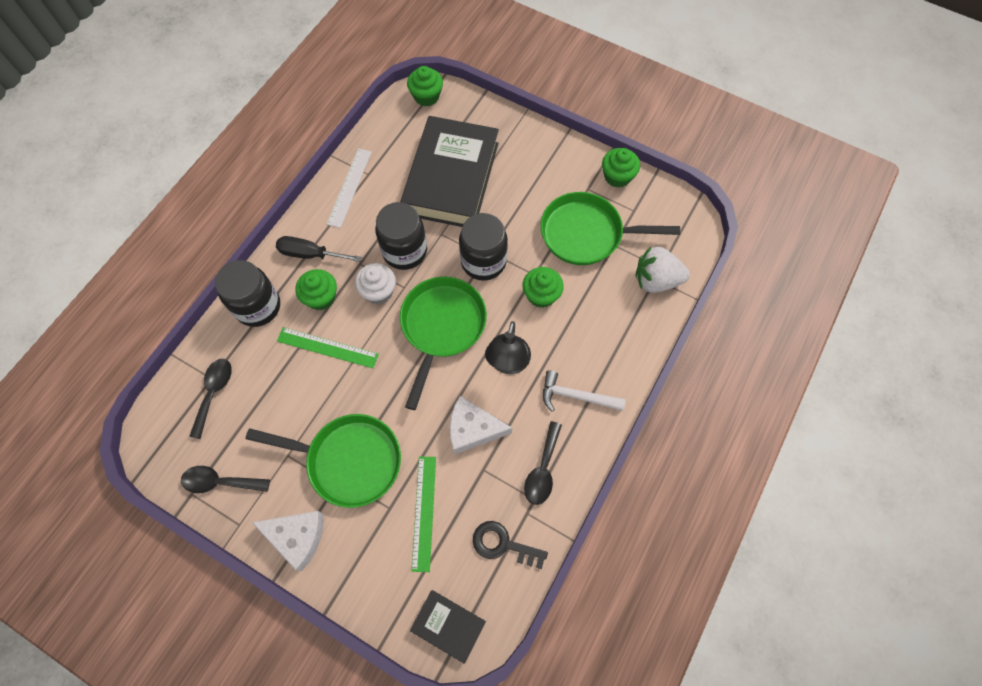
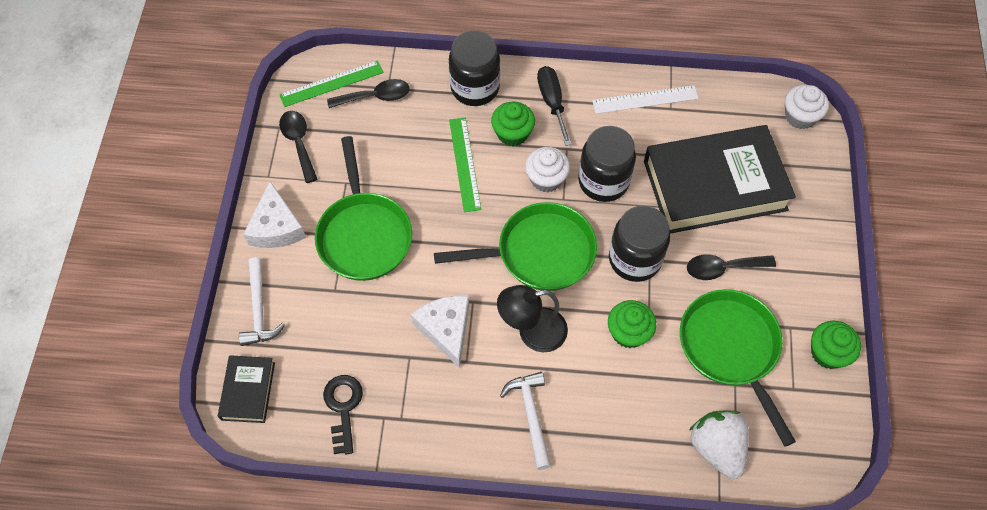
camera: 65 degrees right, 5 degrees down
green cupcake [407,66,443,107] -> white cupcake [785,85,829,129]
green ruler [412,456,436,572] -> green ruler moved to [279,60,384,107]
black spoon [524,421,562,505] -> black spoon moved to [687,254,776,280]
none -> white hammer [239,257,285,346]

